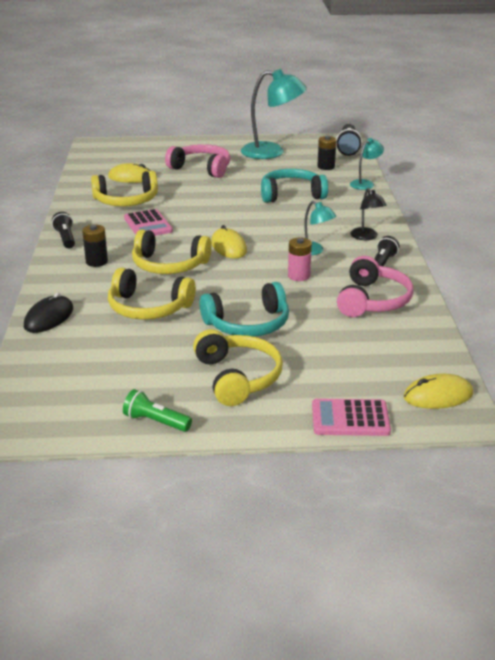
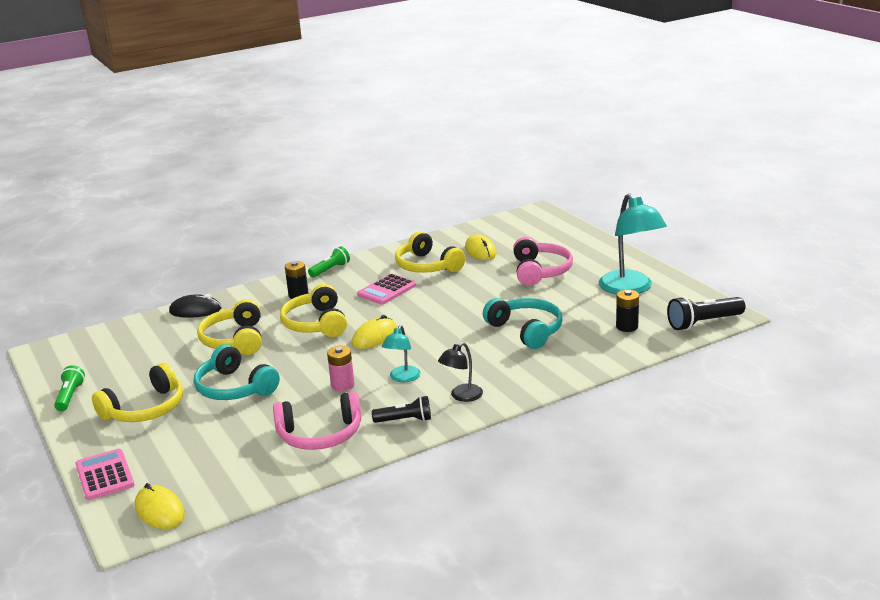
camera: 65 degrees right, 5 degrees down
black flashlight [52,212,75,248] -> green flashlight [308,246,350,278]
turquoise lamp [350,138,384,190] -> none

